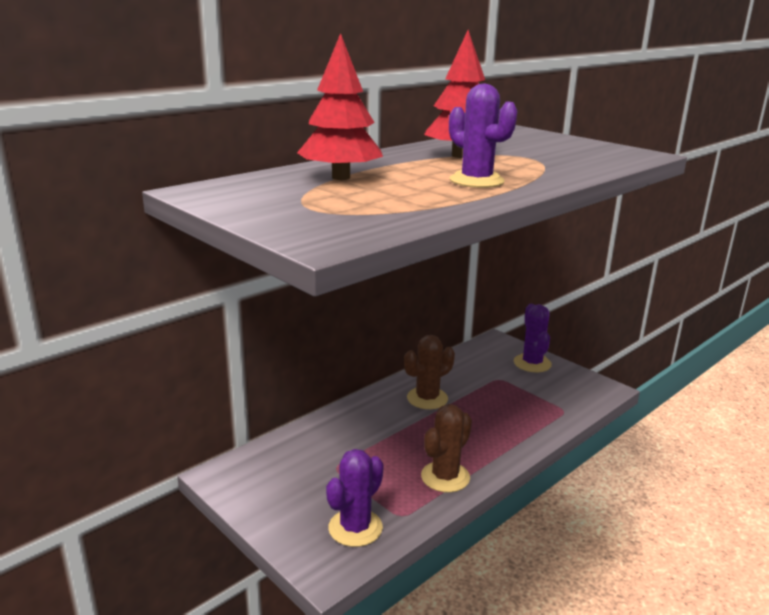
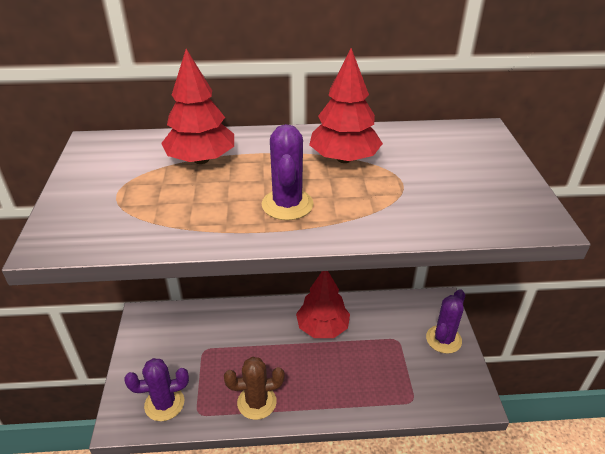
camera: 40 degrees right, 15 degrees up
brown cactus [404,335,455,409] -> red tree [296,271,350,338]

